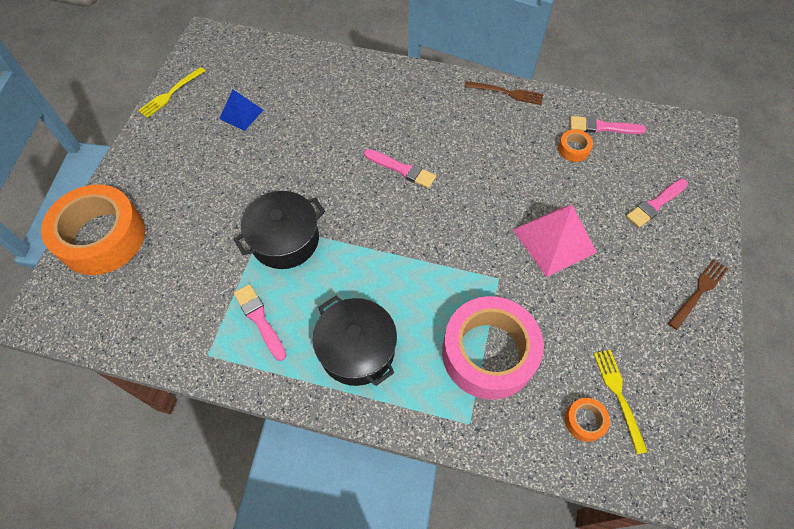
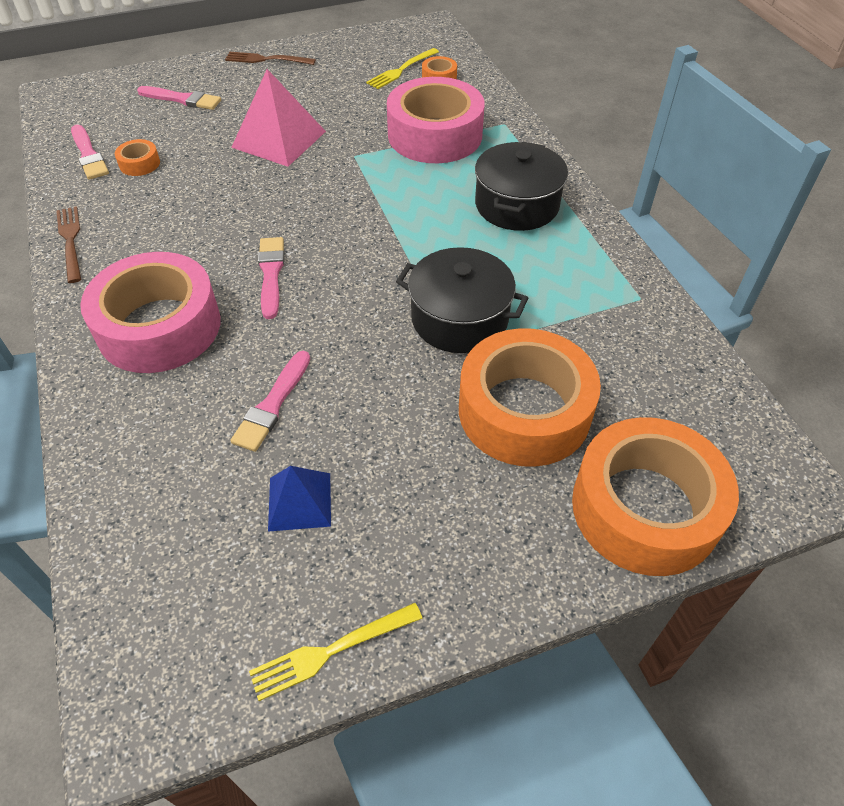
camera: 125 degrees left, 10 degrees down
yellow fork [138,67,205,118] -> yellow fork turned 150 degrees clockwise [249,603,423,701]
pink brush [234,284,286,361] -> pink brush moved to [230,351,310,452]
none -> pink tape [80,252,221,373]
none -> orange tape [459,328,601,467]

